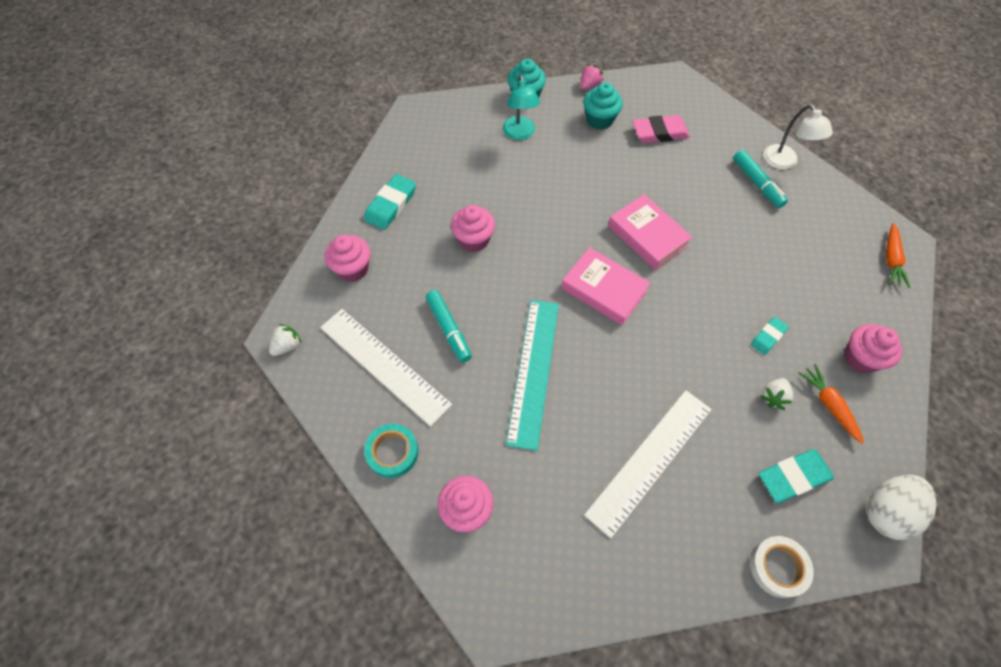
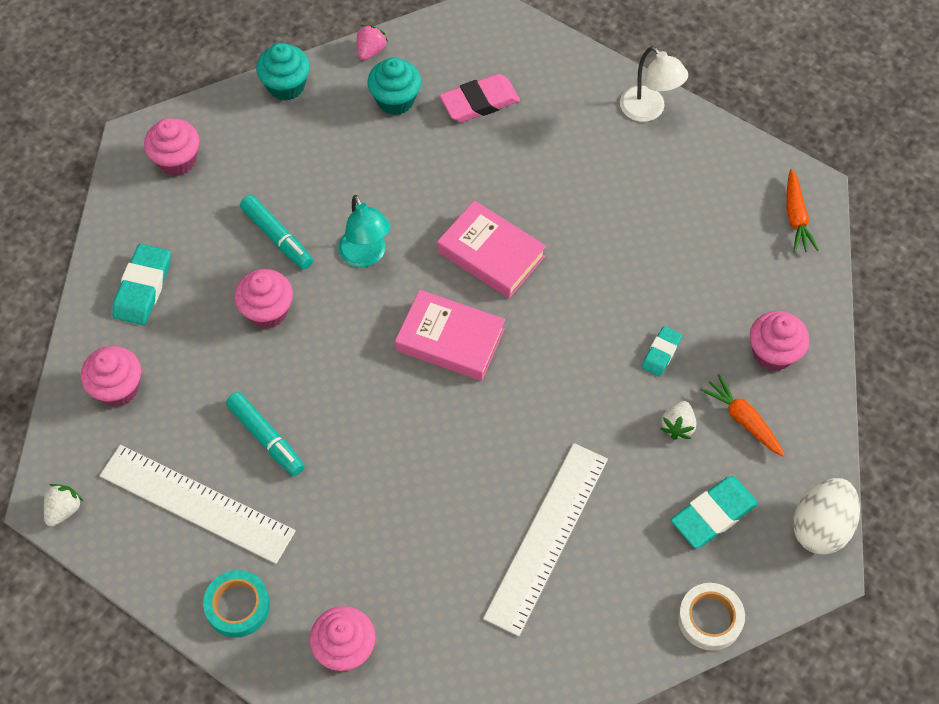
camera: 15 degrees left, 0 degrees up
turquoise lamp [503,75,540,140] -> turquoise lamp moved to [338,195,390,267]
turquoise ruler [506,300,559,451] -> none
turquoise marker [733,150,788,208] -> turquoise marker moved to [240,195,313,269]
none -> pink cupcake [144,118,199,176]

